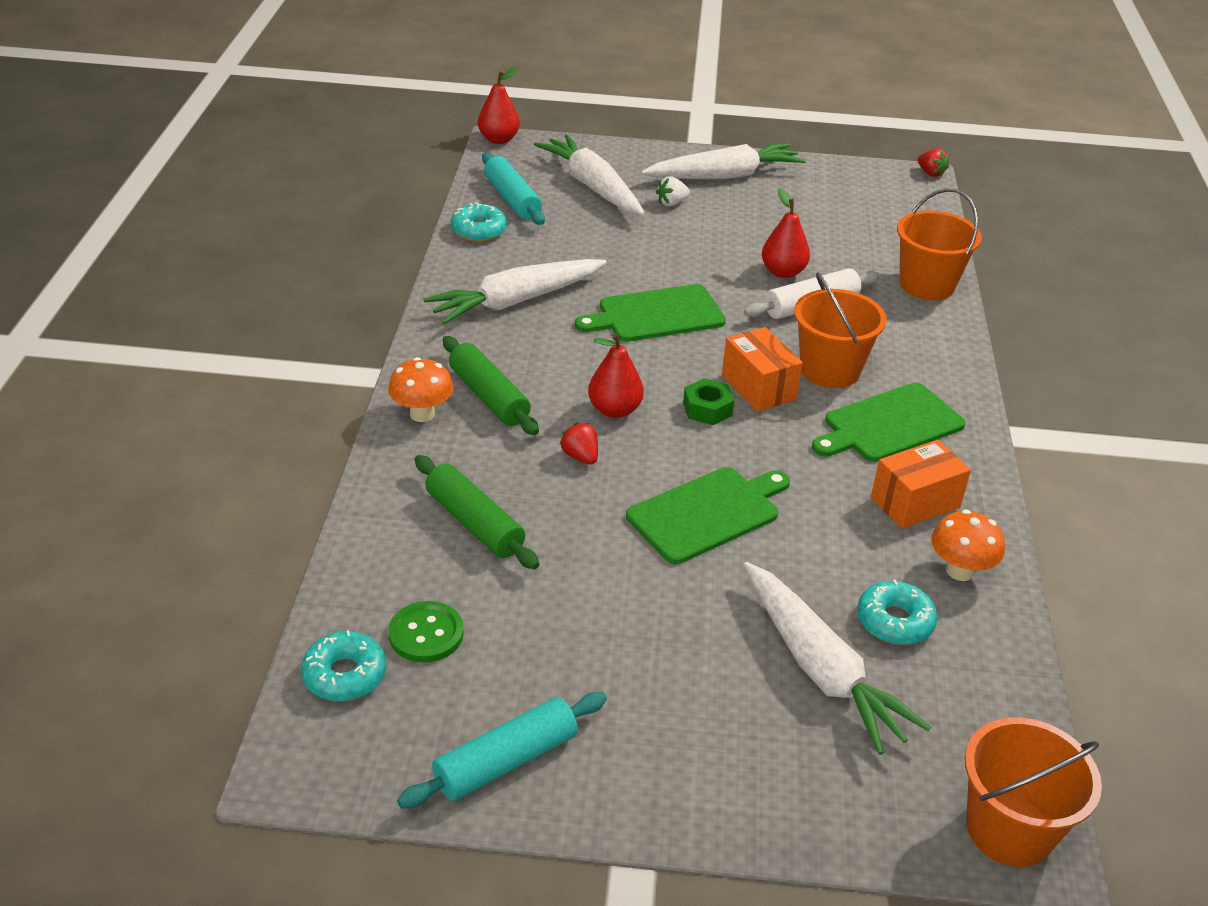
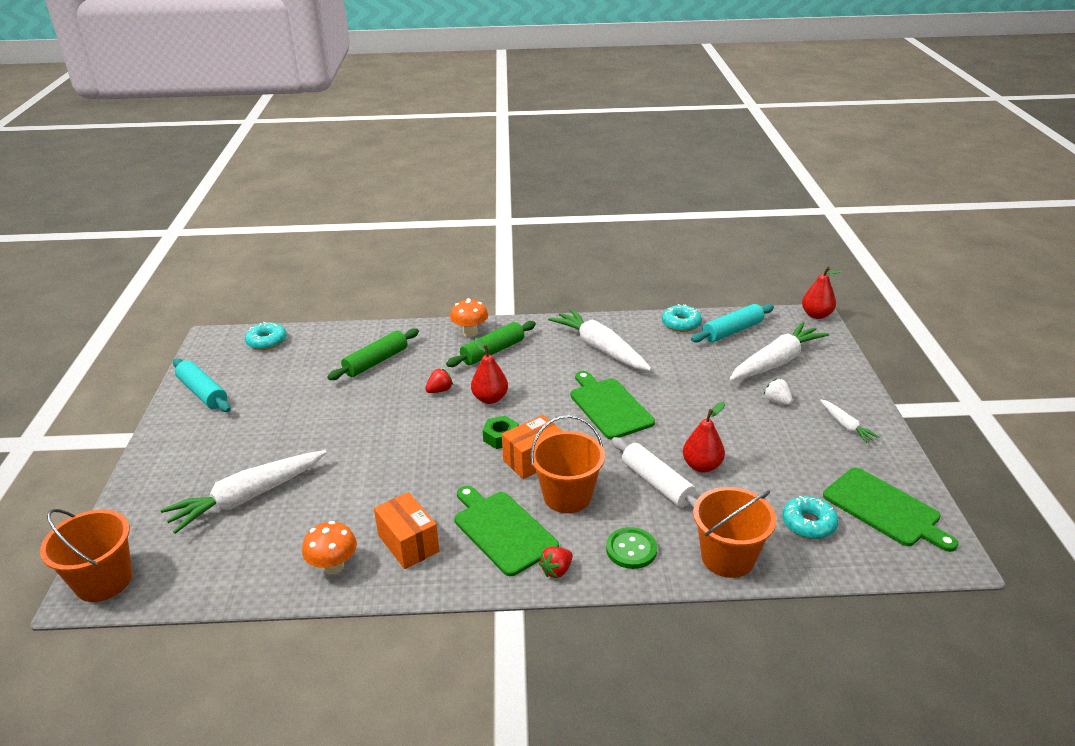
camera: 85 degrees right, 5 degrees down
green button [388,601,464,663] -> green button moved to [606,527,657,569]
green cutting board [626,467,790,564] -> green cutting board moved to [823,468,958,552]
white carrot [641,143,806,179] -> white carrot [820,399,880,443], size x0.49
turquoise donut [857,580,937,645] -> turquoise donut moved to [782,496,839,539]
red strawberry [918,148,949,177] -> red strawberry moved to [539,547,573,578]

